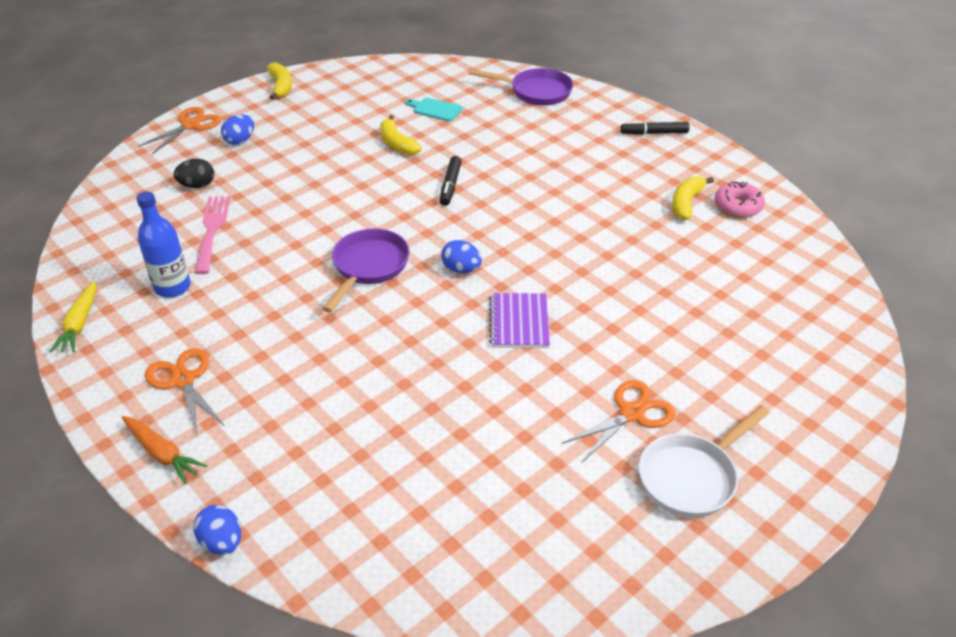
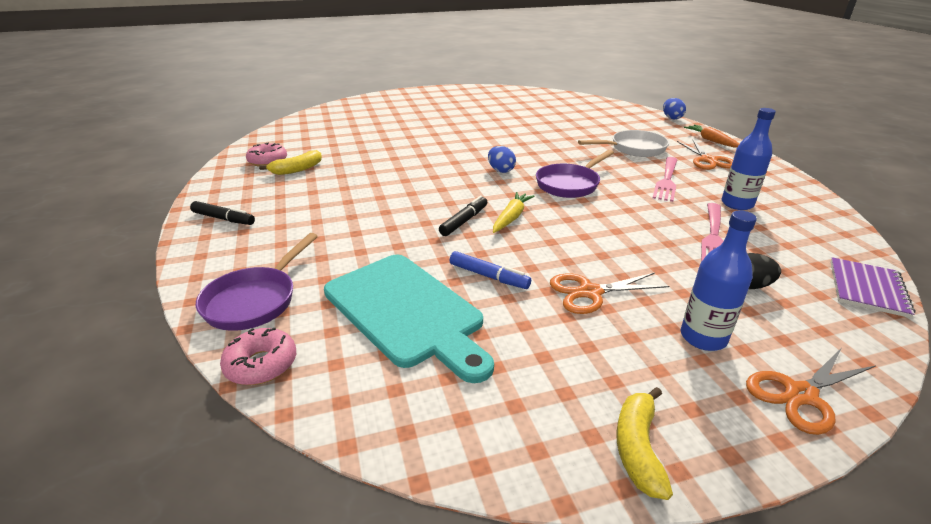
camera: 155 degrees left, 10 degrees down
yellow carrot [49,281,96,353] -> yellow carrot moved to [493,192,535,233]
blue egg [221,114,254,145] -> blue bottle [681,210,757,351]
yellow banana [380,115,422,155] -> blue marker [450,251,531,289]
turquoise cutting board [405,98,463,121] -> turquoise cutting board [324,255,494,383], size x2.40
purple pan [469,68,573,106] -> purple pan turned 105 degrees counterclockwise [196,233,318,331]
purple notebook [489,293,550,348] -> purple notebook moved to [831,257,915,318]
orange scissors [562,380,676,462] -> orange scissors moved to [550,273,670,314]
white pan [639,405,770,518] -> white pan moved to [578,130,669,157]
none -> pink donut [220,328,296,385]
none -> pink fork [653,157,678,202]

